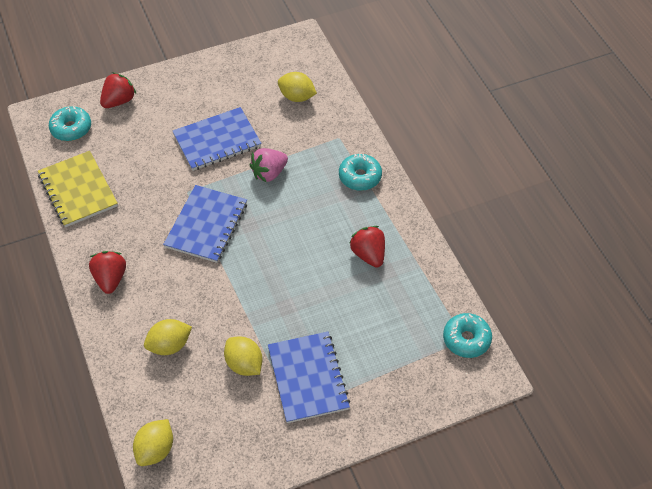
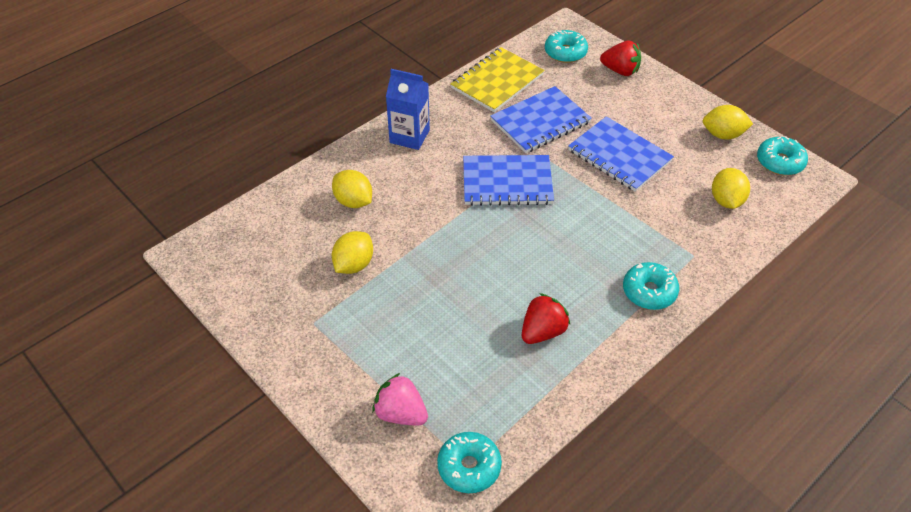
camera: 70 degrees right, 5 degrees down
red strawberry [89,251,126,294] -> blue carton [386,69,430,150]
yellow lemon [133,419,173,466] -> yellow lemon moved to [703,105,753,139]
pink strawberry [249,148,288,182] -> pink strawberry moved to [372,373,428,425]
blue notebook [268,332,350,423] -> blue notebook moved to [490,86,592,153]
none -> turquoise donut [757,136,808,175]

